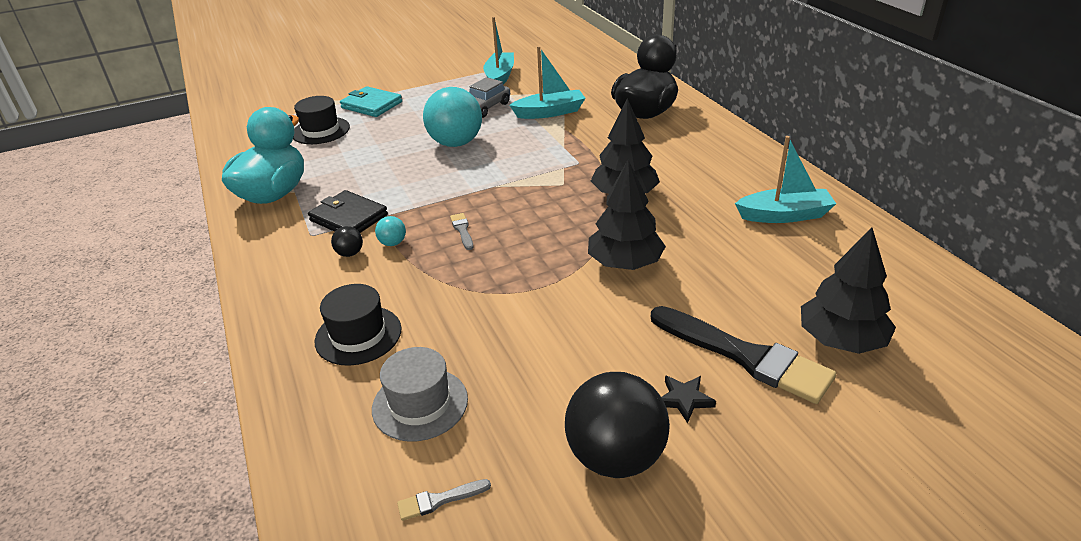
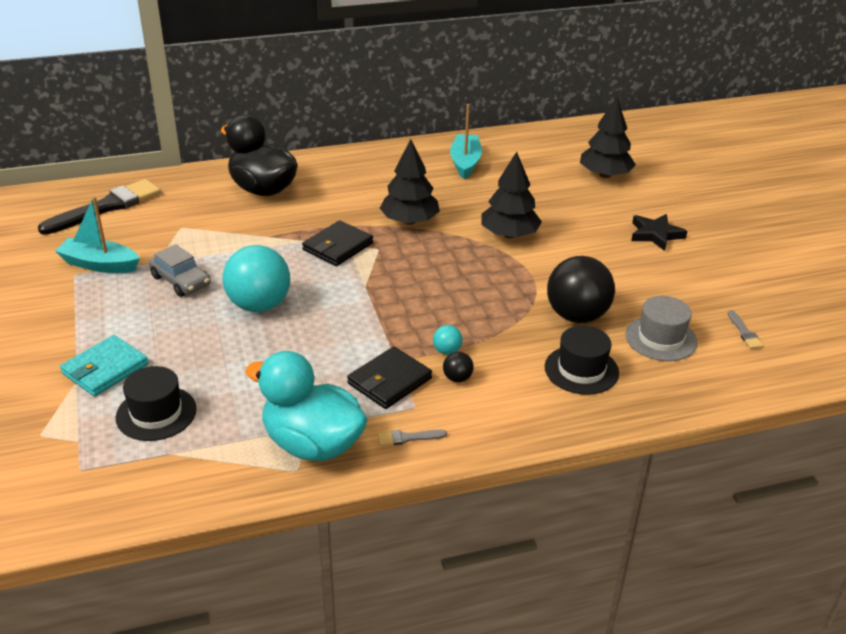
camera: 85 degrees left, 0 degrees up
grey brush [450,213,473,250] -> grey brush moved to [378,430,447,446]
turquoise boat [509,46,585,119] -> none
black ball [565,372,670,478] -> black ball moved to [547,256,615,323]
black brush [651,306,836,404] -> black brush moved to [38,179,161,235]
black star [661,375,716,423] -> black star [631,214,687,251], size x1.53
none -> black wallet [302,220,373,266]

